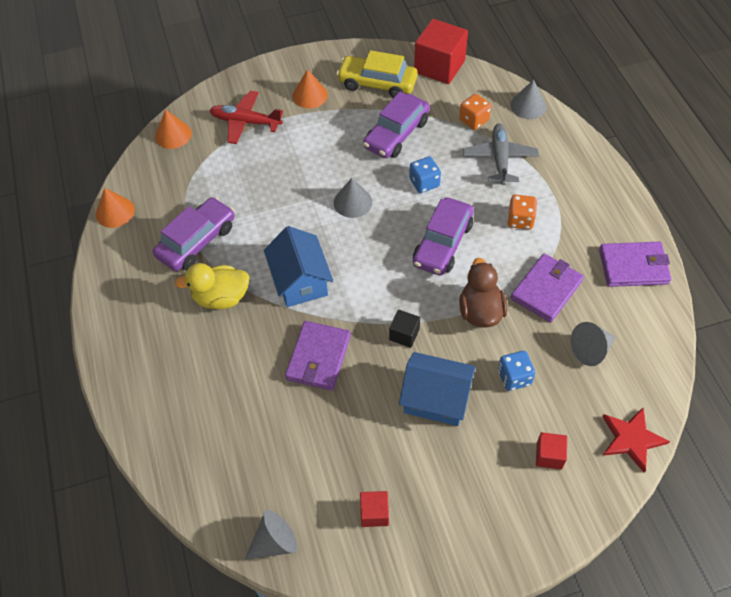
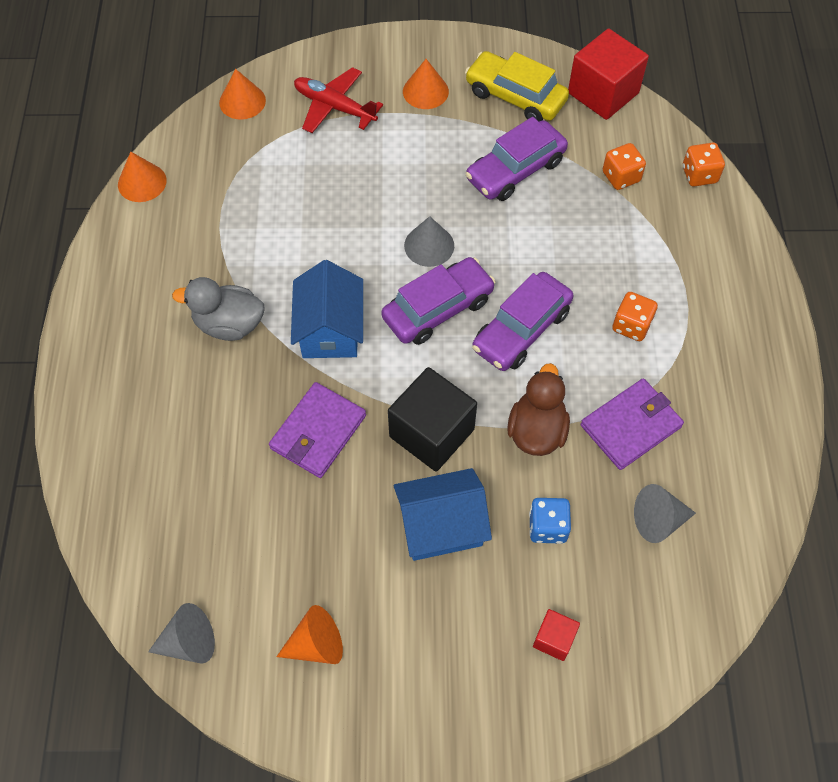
camera: 15 degrees right, 5 degrees up
purple car [153,197,234,271] -> purple car moved to [381,257,496,345]
yellow duck [175,263,249,309] -> grey duck [172,277,265,341]
red cube [360,491,389,527] -> orange cone [276,605,343,664]
black cube [389,310,420,348] -> black cube [388,367,477,471], size x2.02
blue house [399,352,476,426] -> blue house turned 45 degrees counterclockwise [394,468,492,561]
blue dice [409,156,441,193] -> none
grey plane [463,124,539,185] -> none
grey cone [510,80,547,119] -> orange dice [683,143,725,186]
purple wallet [599,242,671,287] -> none
red star [602,407,670,473] -> none

